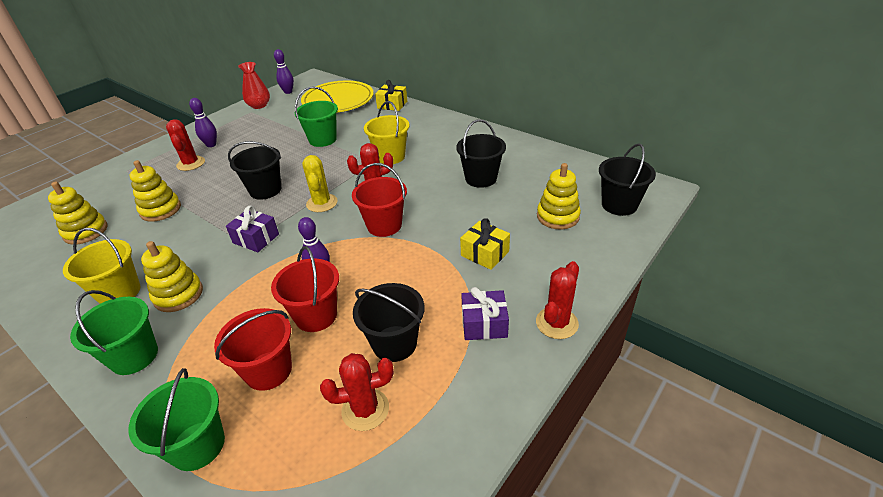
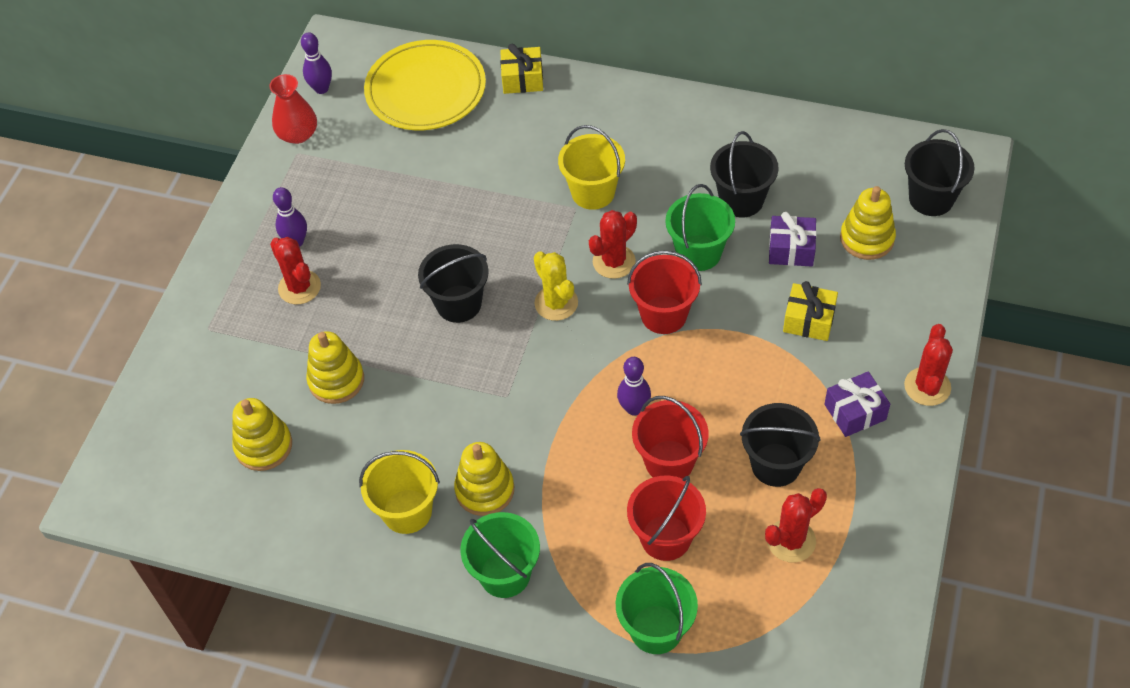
camera: 20 degrees left, 15 degrees up
purple gift [226,206,279,252] -> purple gift moved to [769,212,817,266]
green bucket [295,86,338,147] -> green bucket moved to [665,184,735,271]

